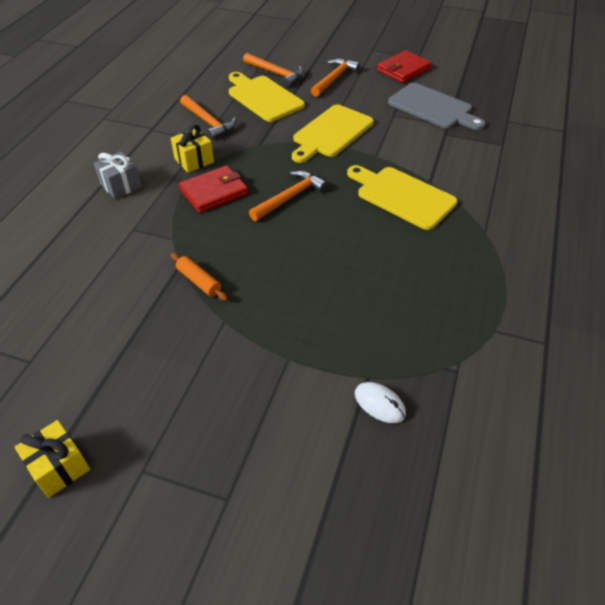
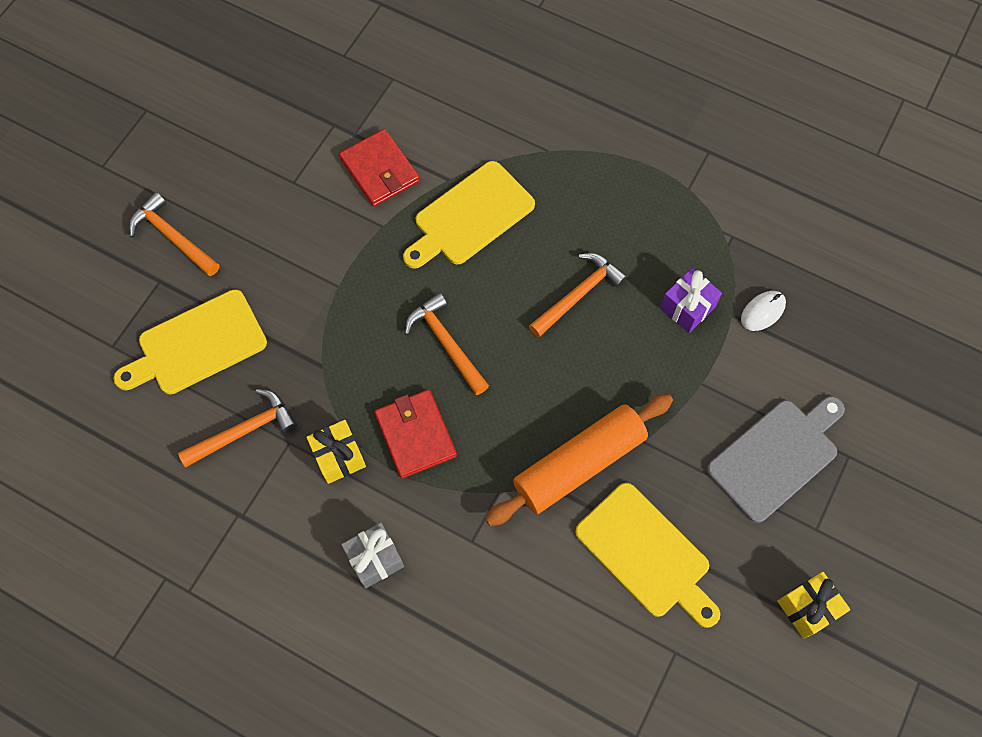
camera: 80 degrees left, 20 degrees up
orange rolling pin [171,253,228,301] -> orange rolling pin [485,394,673,526], size x2.18
orange hammer [243,53,304,87] -> orange hammer moved to [529,253,628,338]
yellow cutting board [292,105,374,163] -> yellow cutting board moved to [575,483,720,628]
red wallet [377,50,432,83] -> red wallet moved to [339,129,420,207]
grey cutting board [388,83,486,130] -> grey cutting board moved to [707,396,845,523]
none -> purple gift [660,268,722,333]

